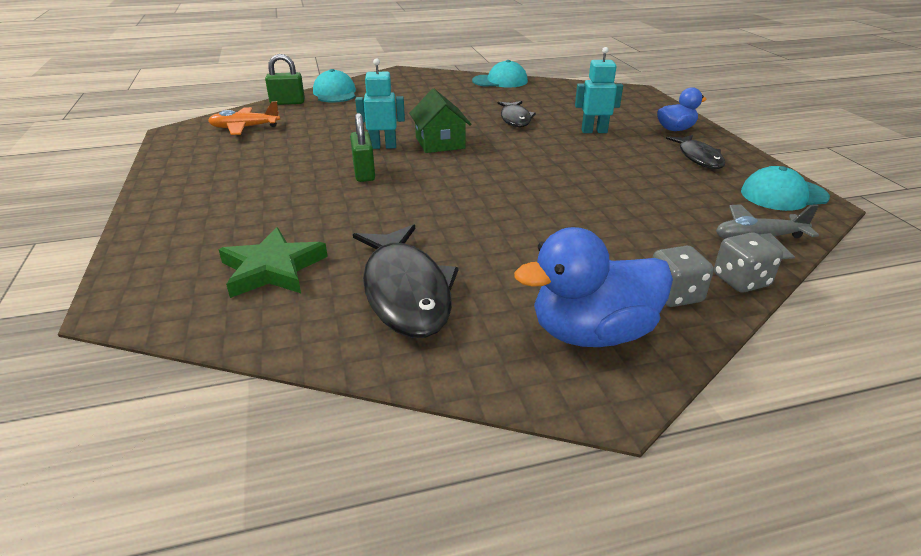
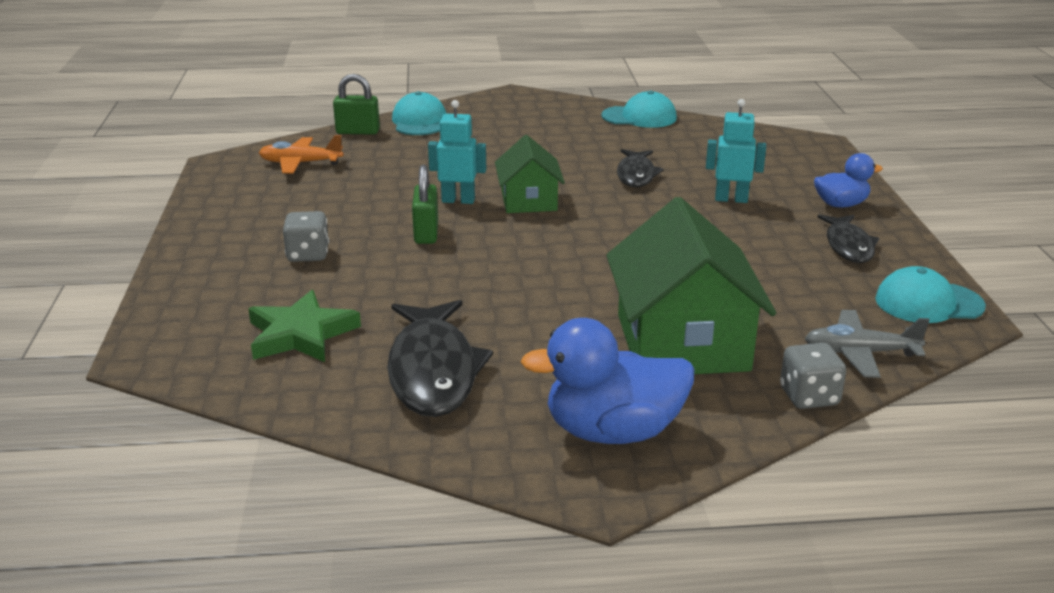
camera: 10 degrees right, 5 degrees down
grey dice [652,246,714,307] -> grey dice moved to [283,211,329,262]
none -> green house [606,197,776,374]

